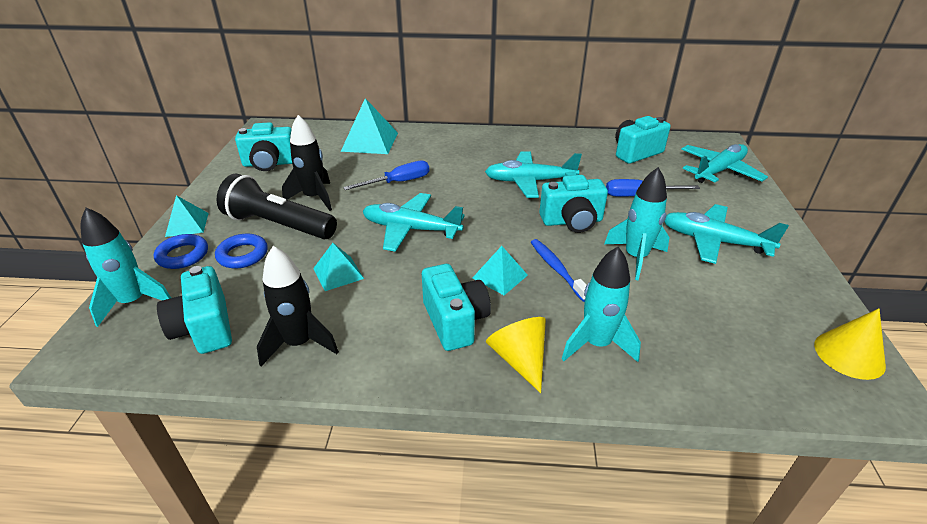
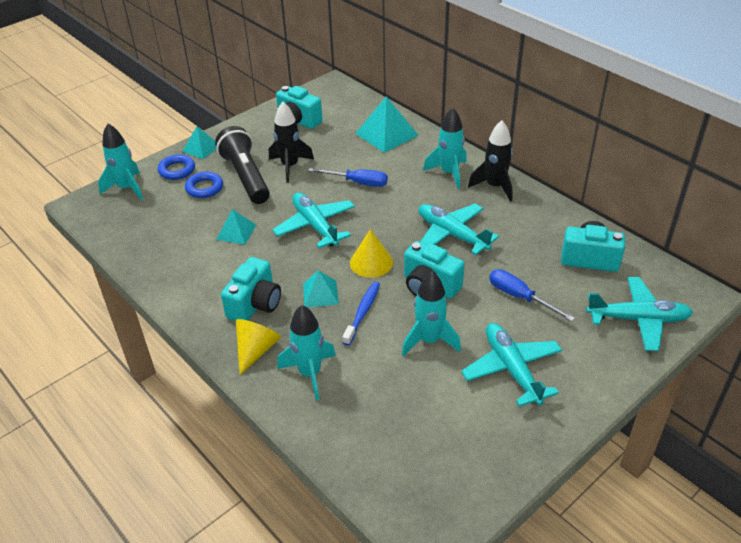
camera: 45 degrees right, 5 degrees up
turquoise camera [157,266,232,354] -> none
black rocket [257,246,339,366] -> black rocket moved to [468,120,513,202]
yellow cone [814,309,886,380] -> yellow cone moved to [350,229,393,278]
none -> turquoise rocket [423,107,467,189]

